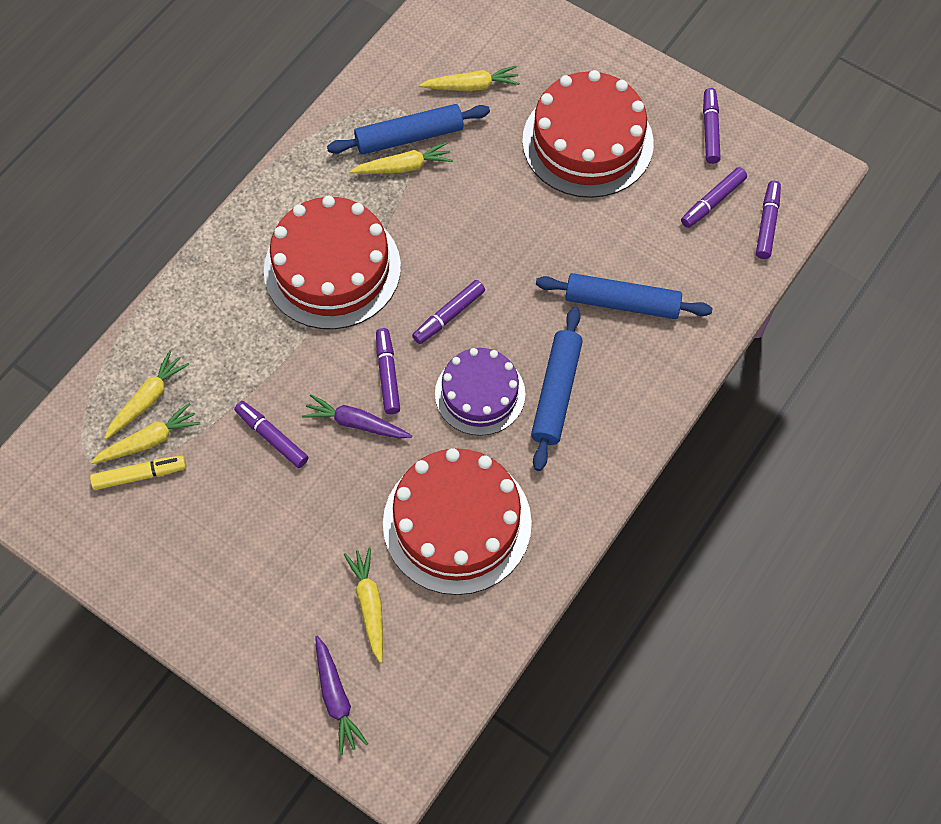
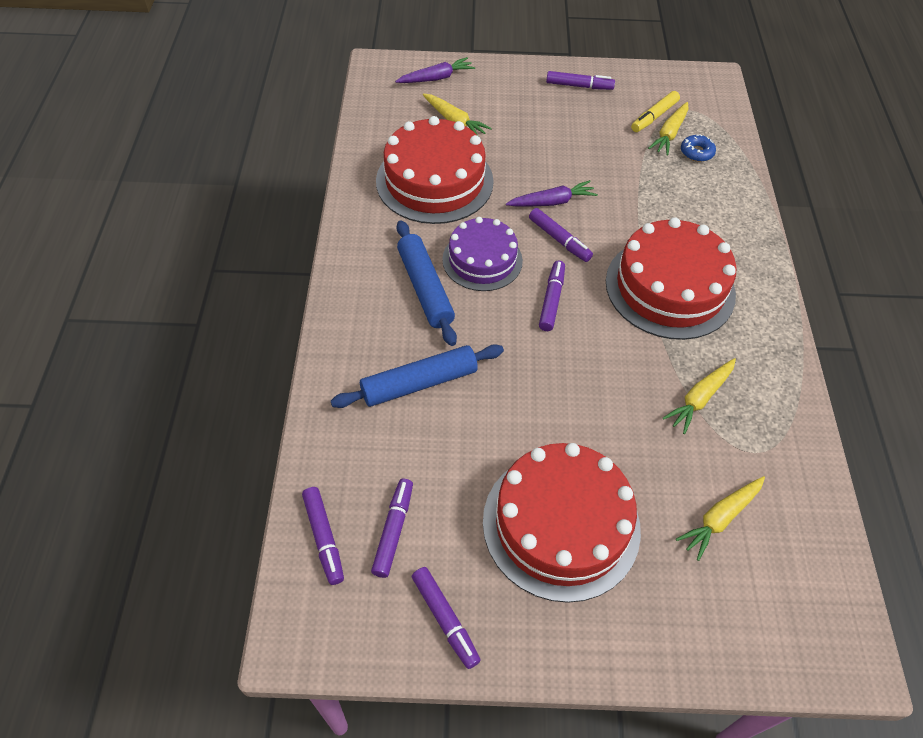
camera: 145 degrees right, 10 degrees down
yellow carrot [105,351,189,439] -> blue donut [681,134,716,162]
purple marker [234,401,309,468] -> purple marker moved to [546,71,615,90]
purple carrot [315,636,368,755] -> purple carrot turned 120 degrees clockwise [395,57,475,83]
blue rolling pin [327,104,490,155] -> none

